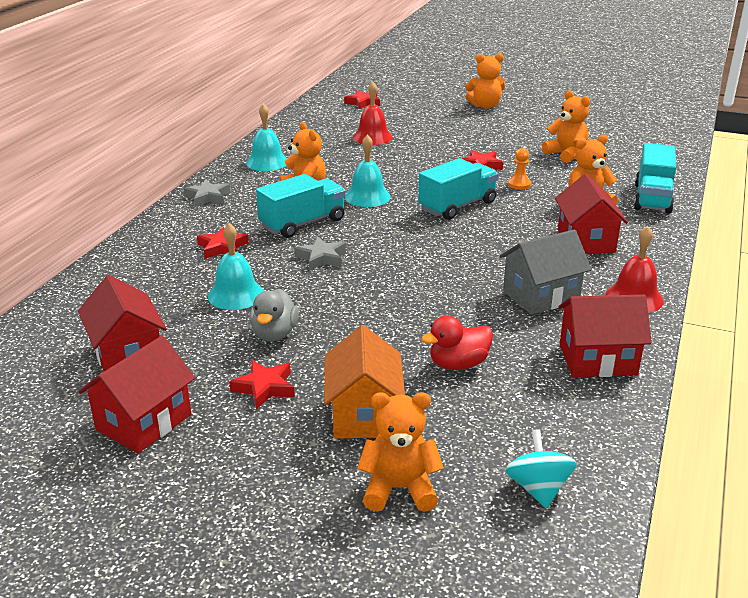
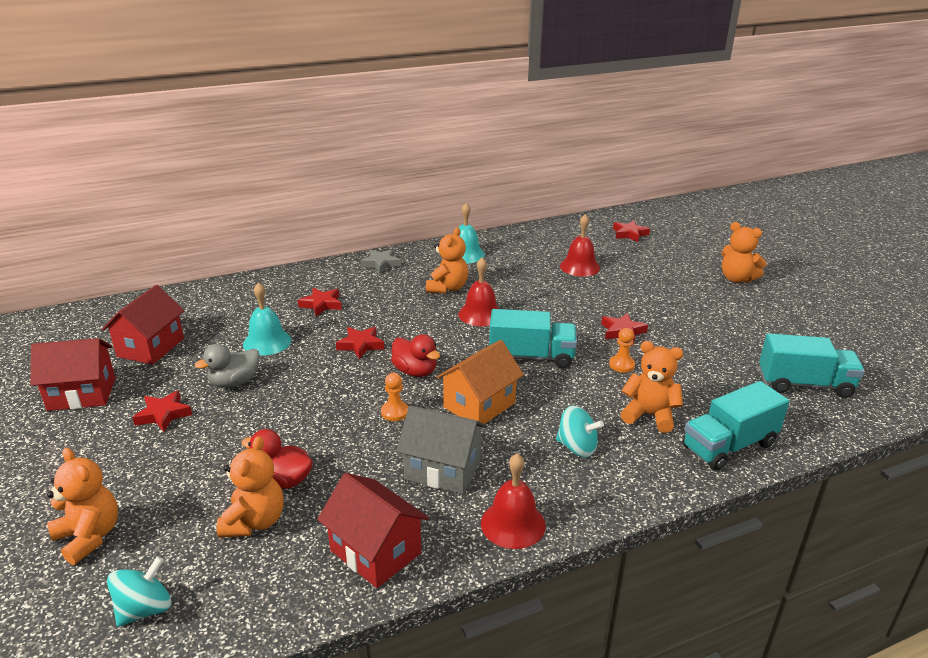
camera: 45 degrees right, 0 degrees up
turquoise truck [256,174,346,238] -> turquoise truck moved to [759,333,865,398]
grey star [294,236,346,270] -> red star [336,327,385,359]
orange house [324,325,405,439] -> orange house moved to [437,340,524,424]
turquoise bell [345,134,391,207] -> red bell [458,258,499,326]
orange teddy bear [542,90,590,163] -> orange teddy bear moved to [217,436,284,538]
red house [555,174,628,254] -> turquoise spinning top [556,406,604,458]
none -> orange pawn [381,373,408,421]
none -> red duck [391,334,440,377]

